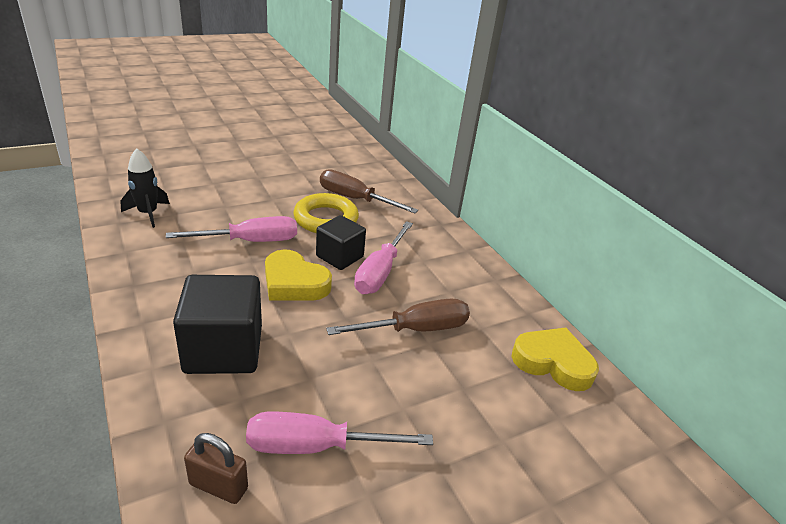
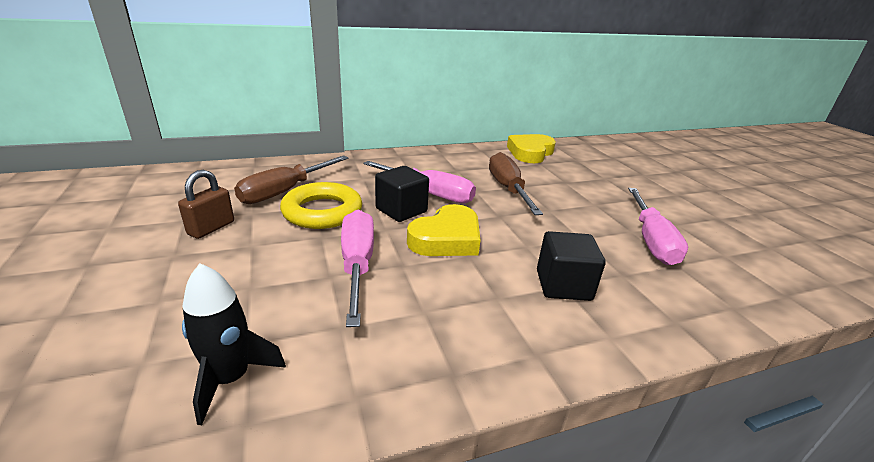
camera: 80 degrees left, 5 degrees down
black cube [173,275,262,374] -> black cube [537,231,605,301], size x0.63
brown padlock [184,433,248,504] -> brown padlock moved to [178,170,234,239]

